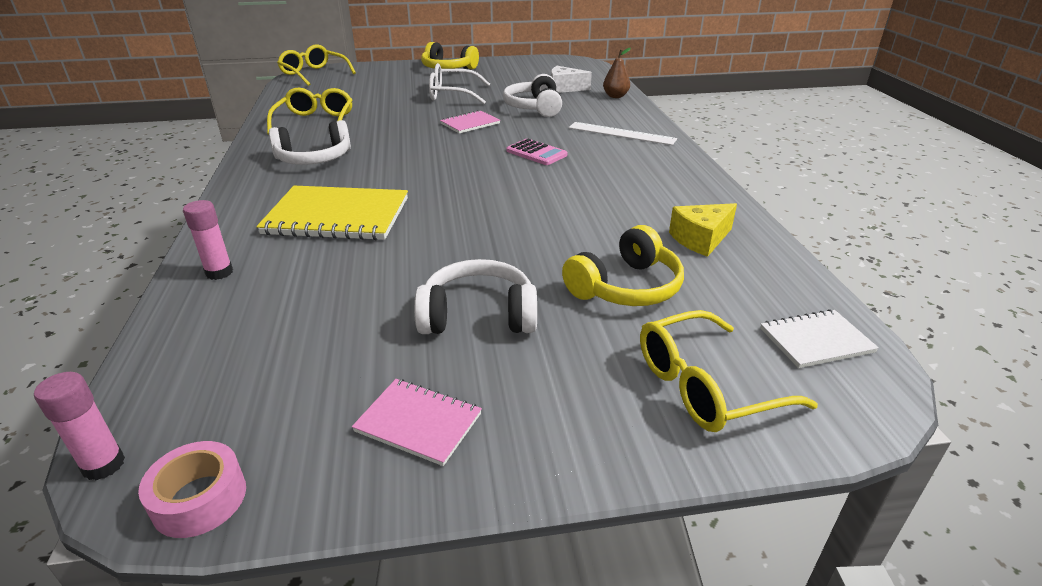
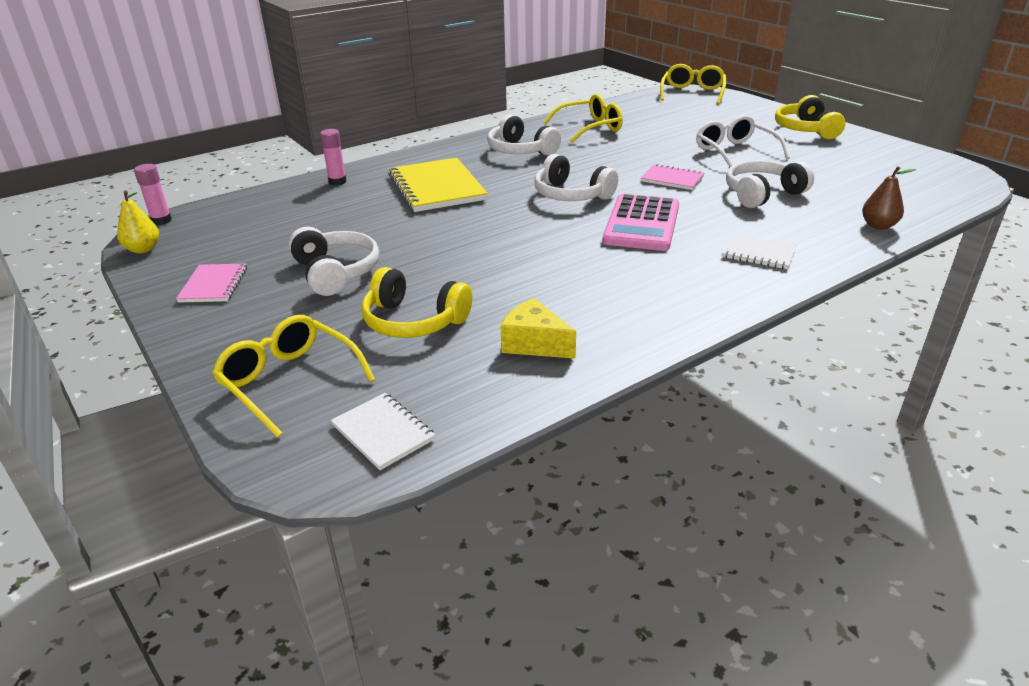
camera: 65 degrees right, 0 degrees up
pink tape [138,441,246,538] -> yellow pear [117,190,159,253]
pink calculator [506,139,567,165] -> pink calculator [602,194,679,251], size x1.72
white cheese [551,66,592,93] -> none
white ruler [569,122,677,145] -> white notebook [721,233,797,269]
none -> white headphones [534,154,618,201]

